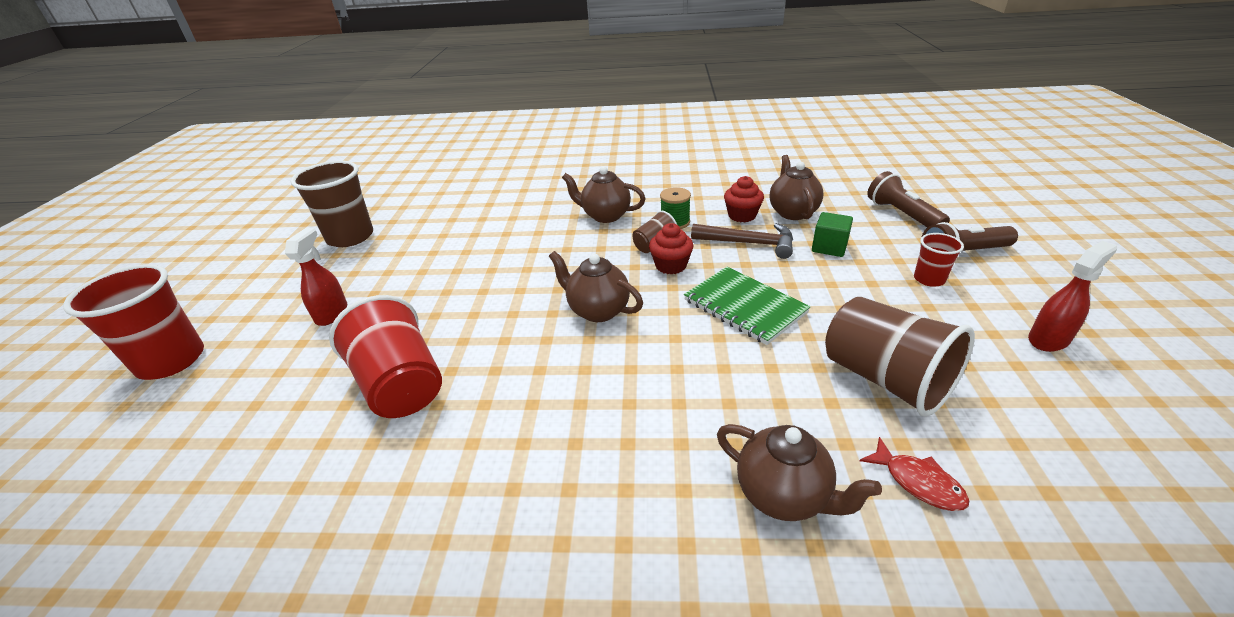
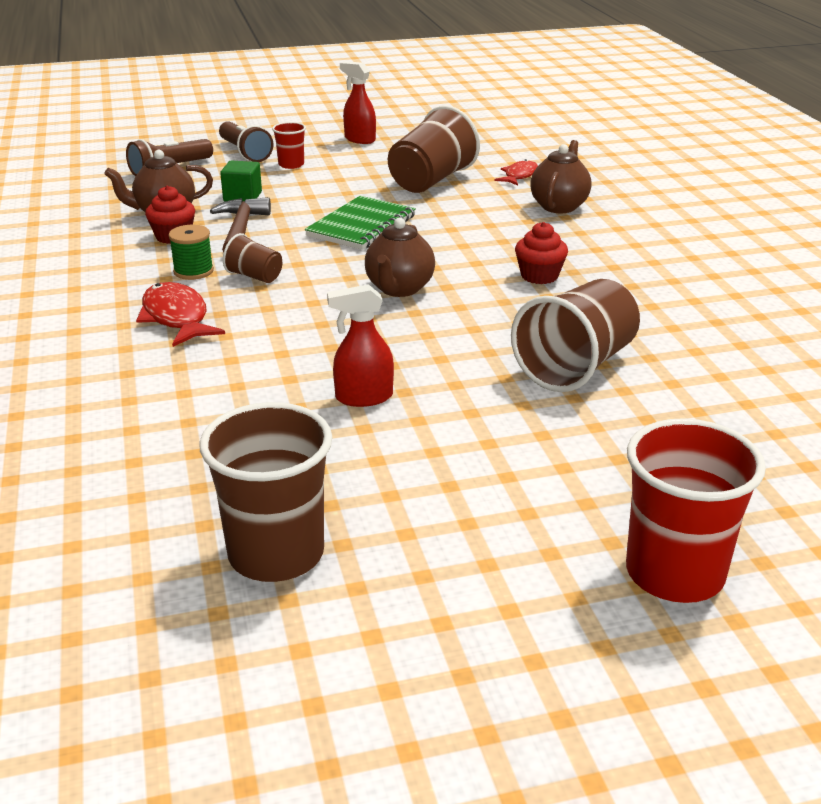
camera: 110 degrees left, 5 degrees down
red spray bottle [285,228,347,326] -> red spray bottle moved to [327,284,394,407]
red cup [329,295,442,418] -> brown cup [511,279,640,392]
brown teapot [562,166,646,223] -> red fish [136,282,225,347]
red cupcake [649,223,694,274] -> red cupcake moved to [515,222,568,284]

